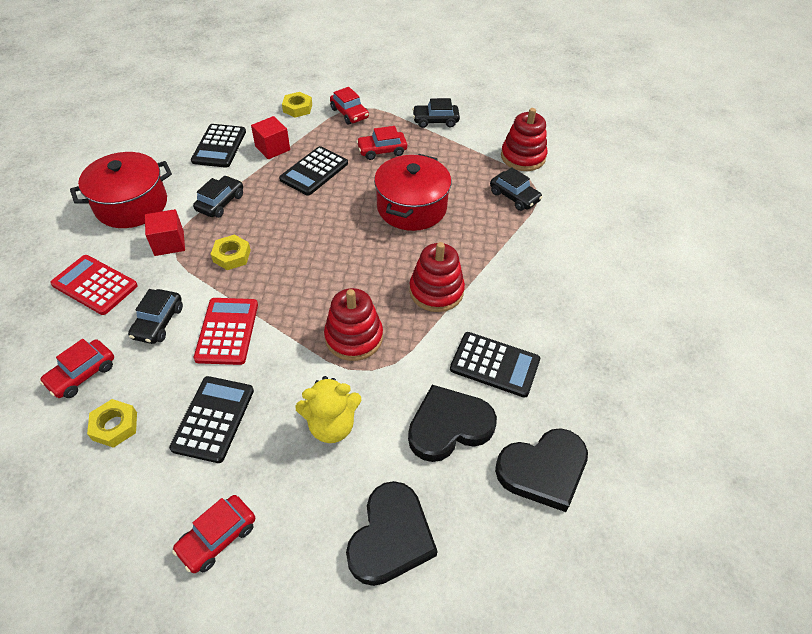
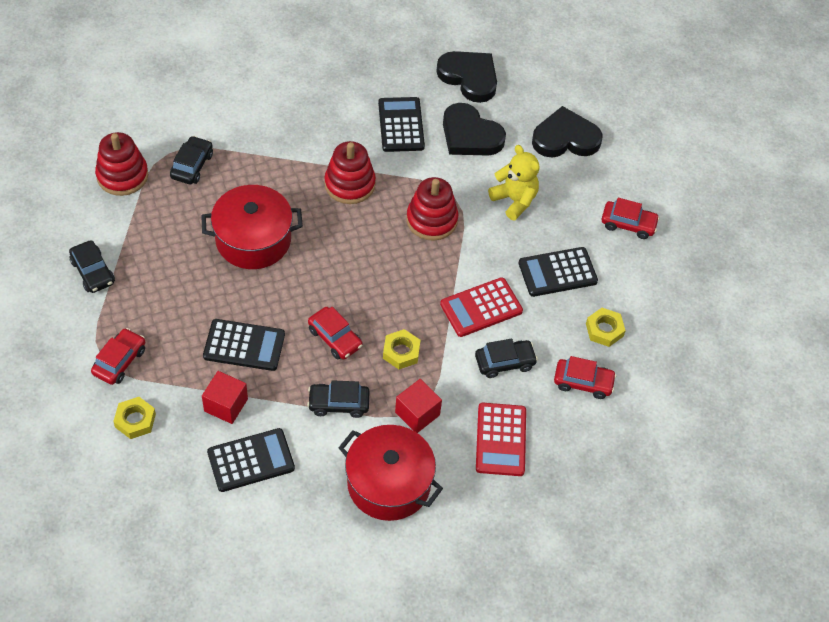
camera: 120 degrees left, 5 degrees up
red car [356,126,407,160] -> red car moved to [308,307,362,359]

